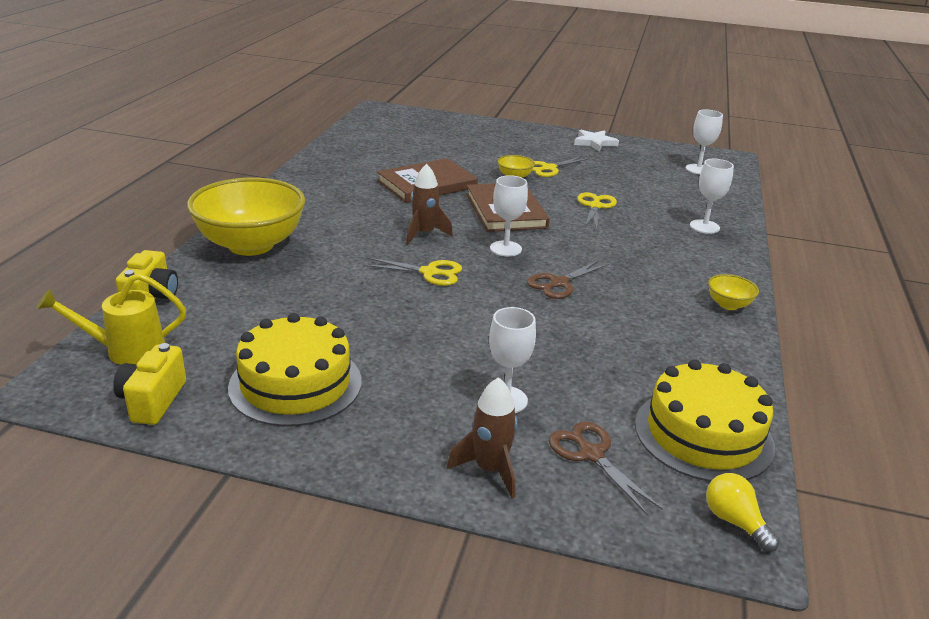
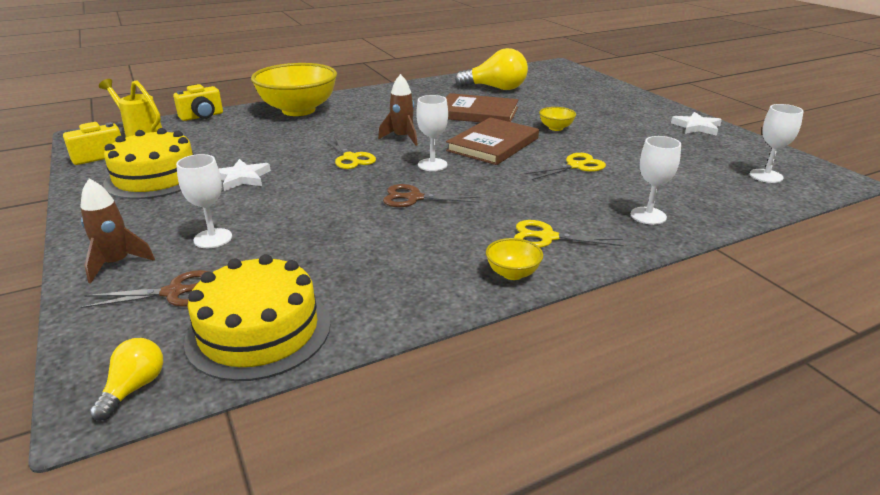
camera: 50 degrees right, 0 degrees up
yellow scissors [532,156,590,177] -> yellow scissors moved to [514,220,624,248]
brown scissors [549,421,663,516] -> brown scissors turned 60 degrees clockwise [80,270,209,308]
none -> white star [219,159,271,191]
none -> yellow light bulb [455,48,528,90]

